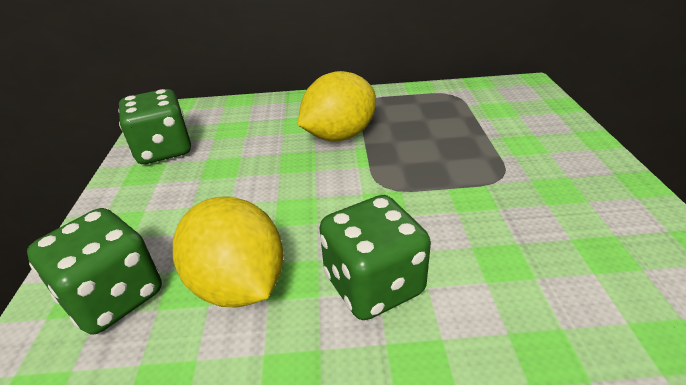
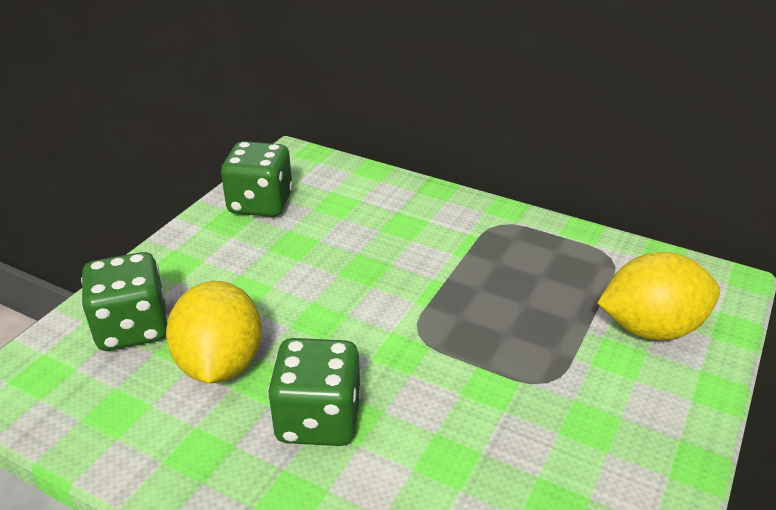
camera: 30 degrees right, 0 degrees up
yellow lemon [298,71,376,141] -> yellow lemon moved to [598,252,720,341]

